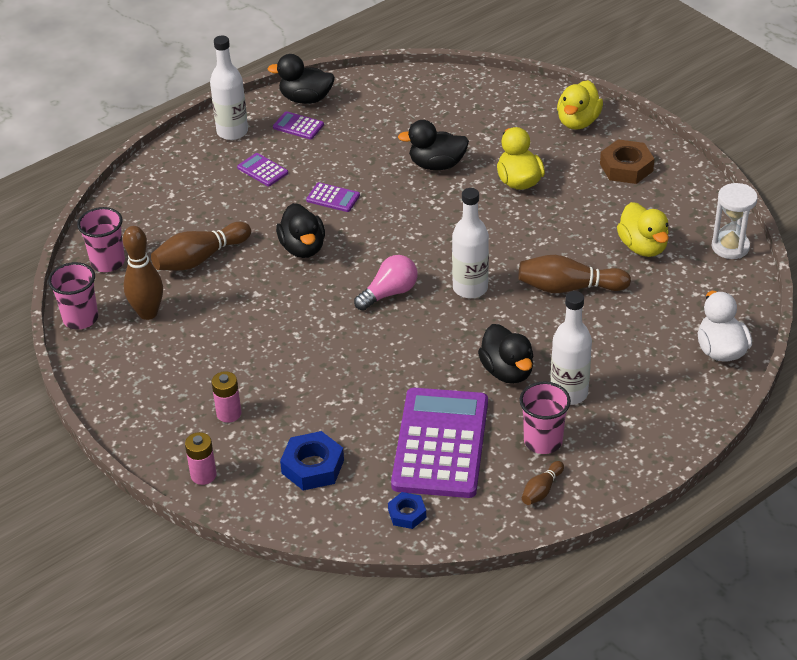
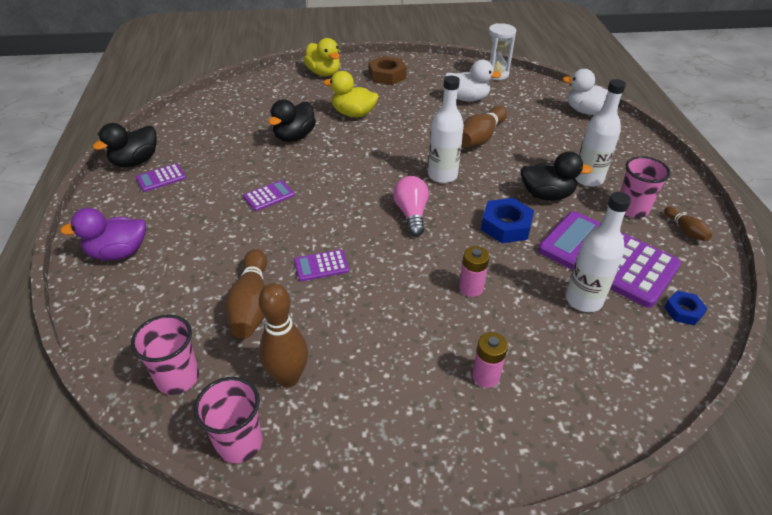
camera: 60 degrees left, 0 degrees up
pink battery [185,432,217,485] -> pink battery moved to [459,246,489,297]
white bottle [210,36,248,140] -> white bottle moved to [565,192,631,312]
purple calculator [237,153,288,186] -> purple calculator moved to [294,249,349,281]
black duck [276,203,325,258] -> none
blue nut [280,431,344,491] -> blue nut moved to [481,198,534,243]
yellow duck [617,202,669,257] -> white duck [445,60,501,102]
none -> purple duck [60,208,146,261]

